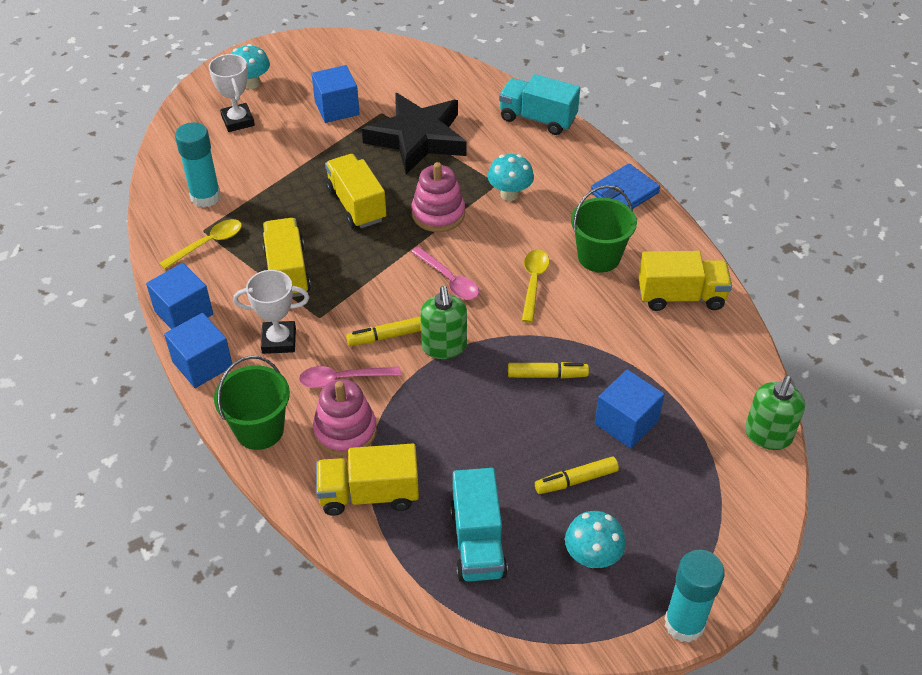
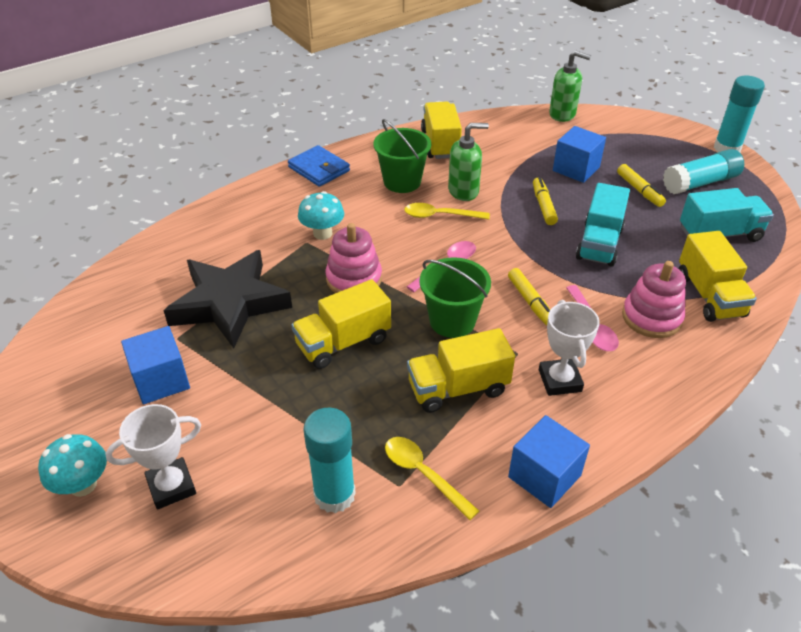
camera: 95 degrees left, 5 degrees down
blue cube [164,313,232,388] -> none
green bucket [214,356,290,450] -> green bucket moved to [419,257,491,338]
green soap dispenser [420,286,467,359] -> green soap dispenser moved to [448,123,489,201]
turquoise truck [499,74,580,135] -> turquoise truck moved to [576,183,630,267]
turquoise mushroom [565,511,626,568] -> turquoise glue stick [663,149,744,194]

